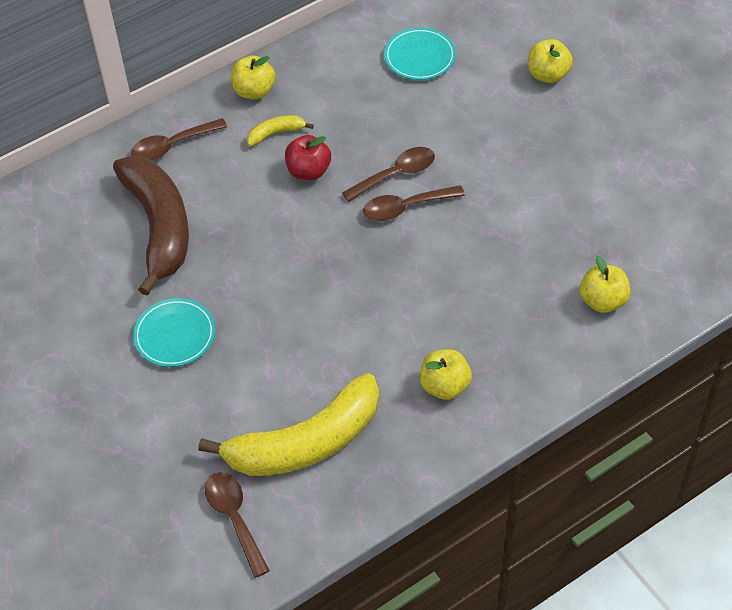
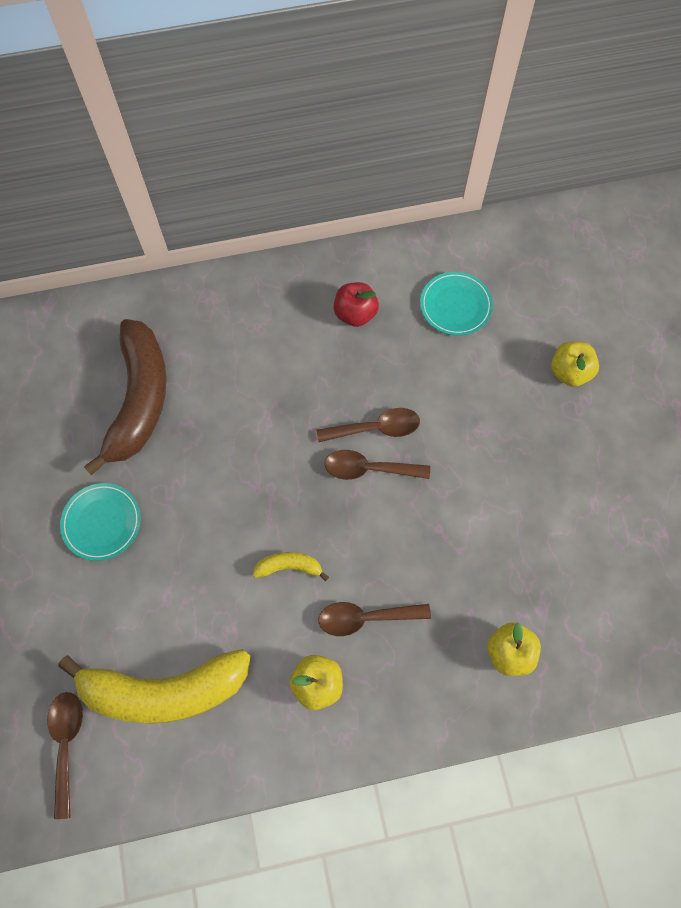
camera: 20 degrees right, 15 degrees up
brown spoon [131,118,227,161] -> brown spoon moved to [318,602,431,636]
yellow apple [231,55,275,99] -> none
yellow banana [247,115,314,146] -> yellow banana moved to [253,552,329,581]
red apple [285,135,331,180] -> red apple moved to [334,282,379,327]

